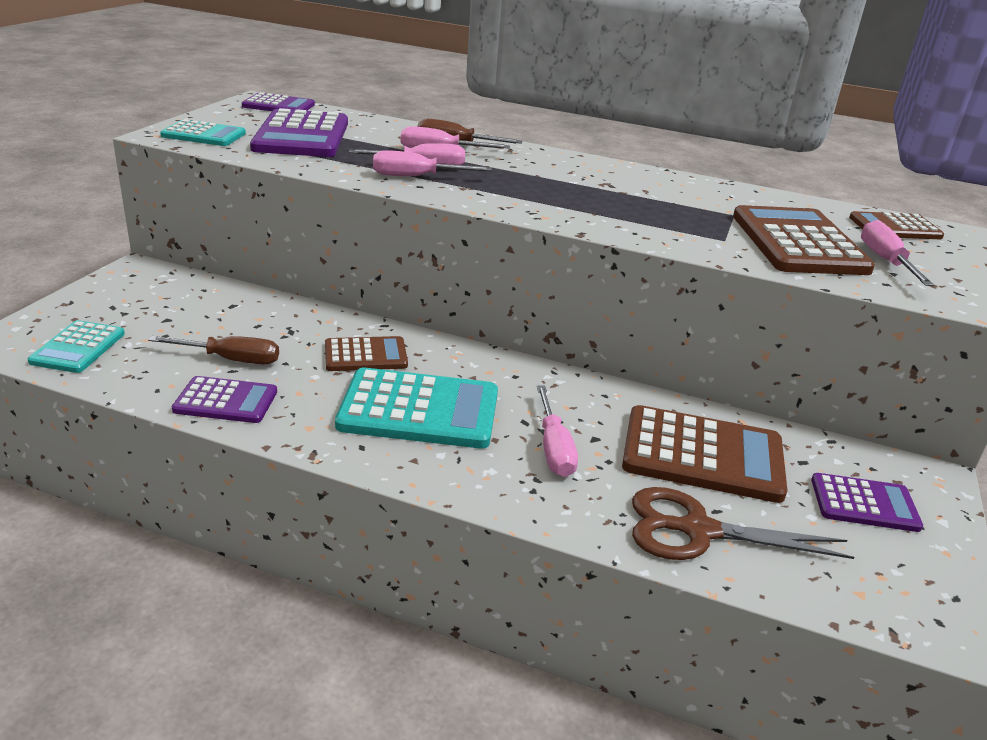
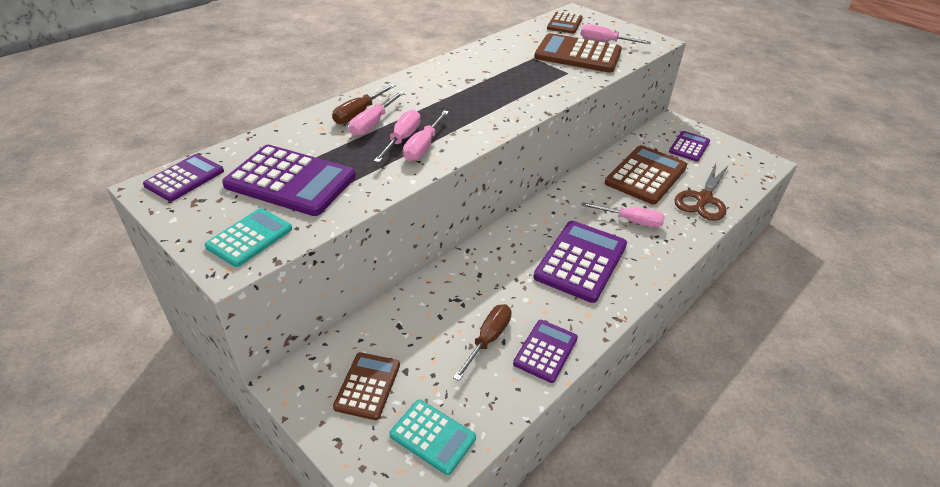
camera: 65 degrees left, 10 degrees up
brown calculator [325,336,408,371] -> brown calculator moved to [333,352,400,420]
turquoise calculator [335,367,498,449] -> purple calculator [533,221,627,303]

